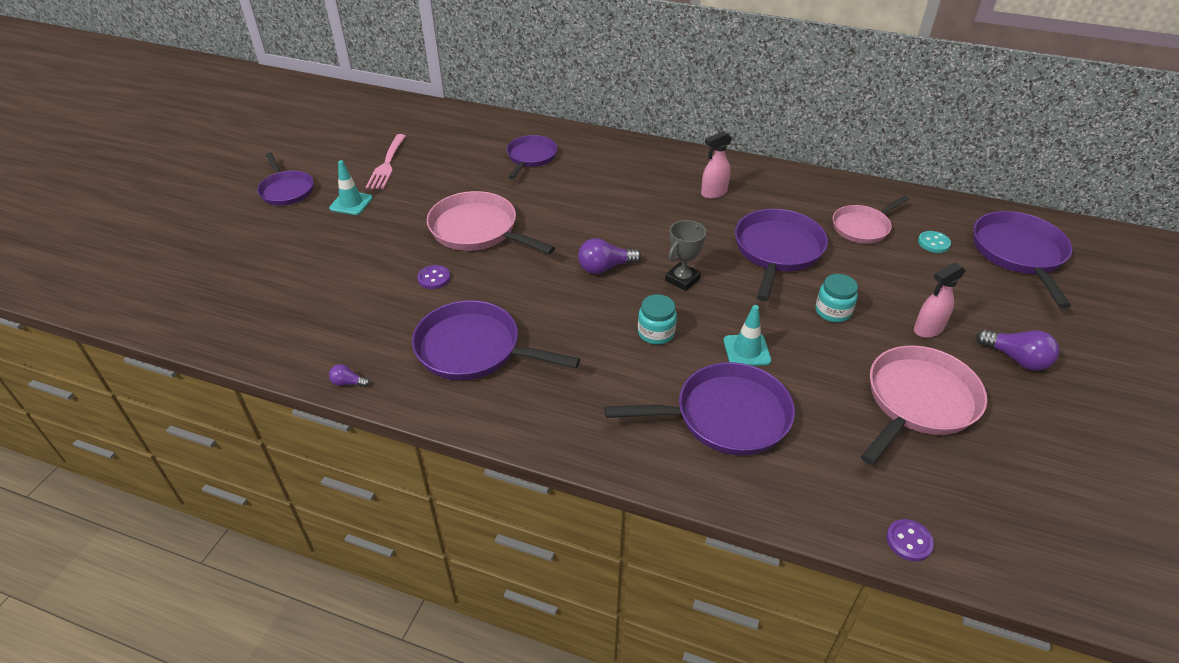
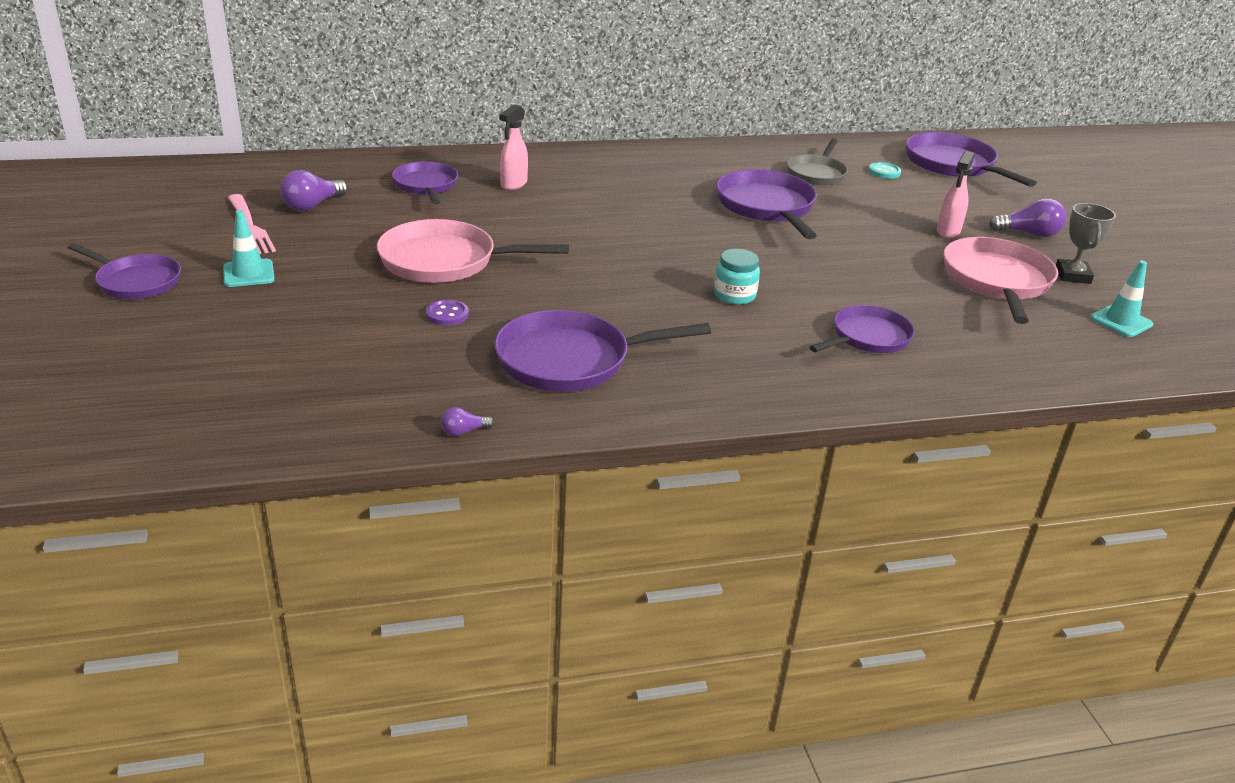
camera: 35 degrees left, 10 degrees down
purple light bulb [578,238,641,274] -> purple light bulb moved to [280,170,348,211]
purple pan [605,362,795,455] -> purple pan [810,305,915,353], size x0.65
grey trophy [665,220,706,291] -> grey trophy moved to [1056,203,1116,284]
pink spray bottle [701,131,732,199] -> pink spray bottle moved to [499,104,528,190]
turquoise traffic cone [723,305,771,366] -> turquoise traffic cone moved to [1090,261,1153,337]
turquoise jar [815,274,858,322] -> none
pink pan [833,196,909,244] -> grey pan [787,139,848,185]
purple button [886,519,934,562] -> none

